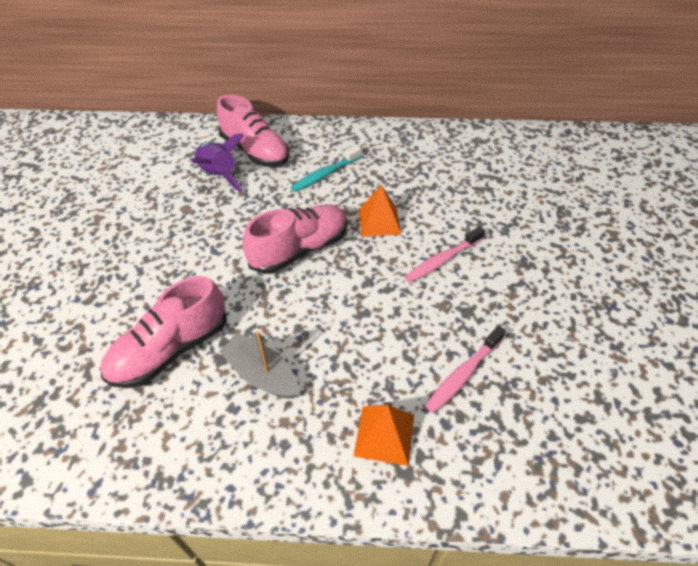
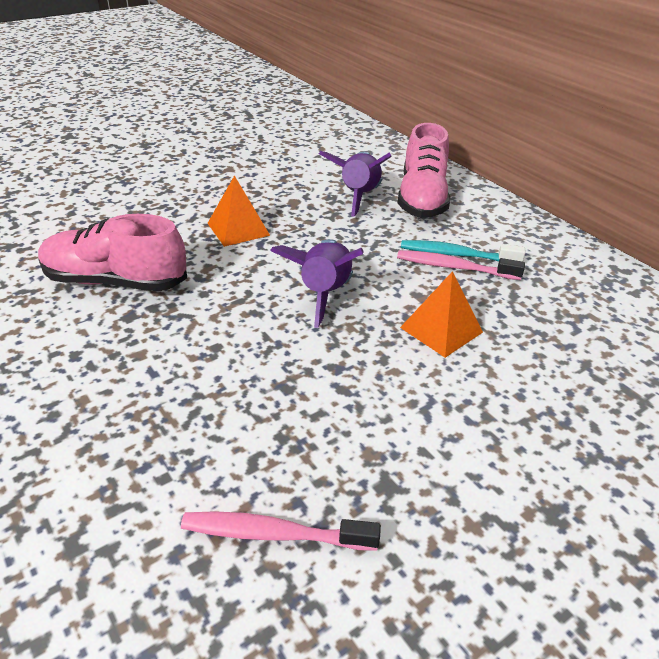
camera: 50 degrees right, 10 degrees down
grey boat [219,331,299,399] -> none
pink shoe [243,204,348,274] -> purple rocket [270,239,364,328]
orange pyramid [354,405,414,466] -> orange pyramid moved to [207,175,270,247]
pink toothbrush [405,226,485,283] -> pink toothbrush moved to [397,250,525,280]

